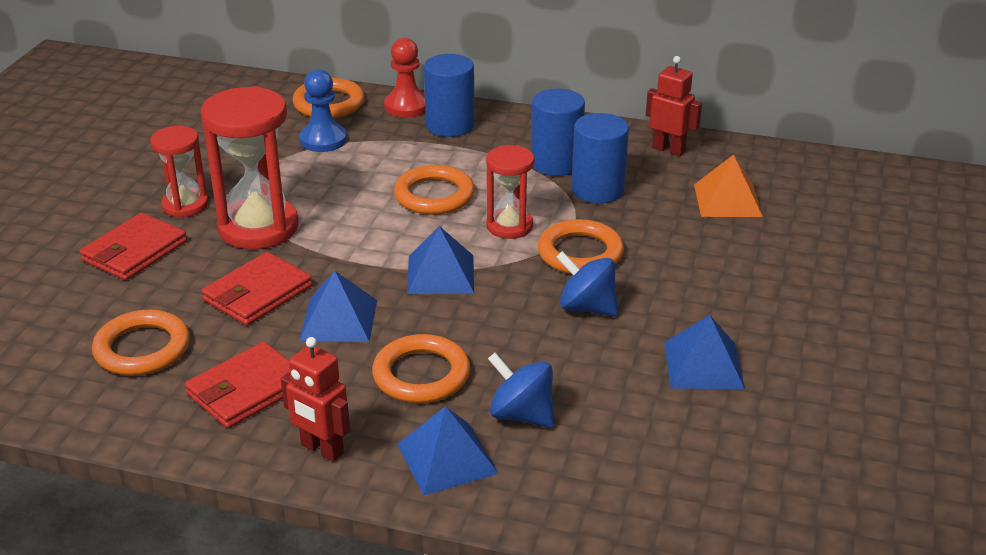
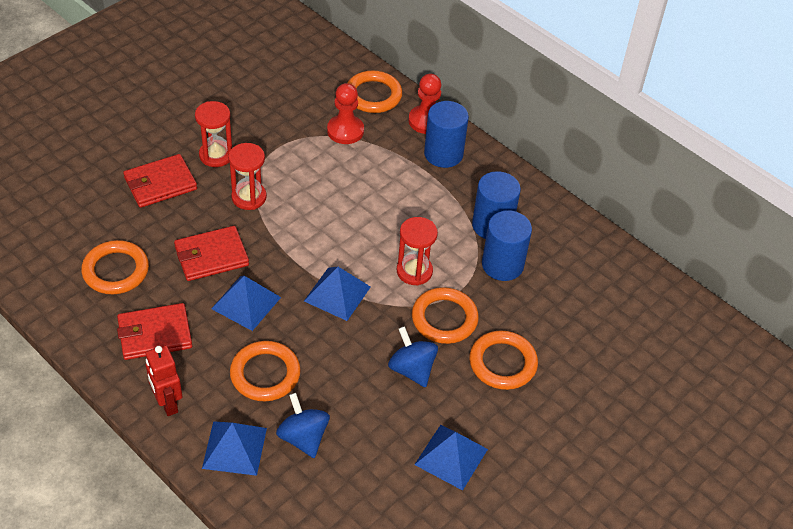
camera: 25 degrees right, 15 degrees up
red hourglass [201,86,299,249] -> red hourglass [228,143,267,210], size x0.59
blue pawn [299,69,347,152] -> red pawn [327,83,364,144]
orange ring [394,165,475,215] -> orange ring moved to [469,330,538,390]
red robot [646,56,702,156] -> none
orange pyramid [694,154,763,217] -> none

